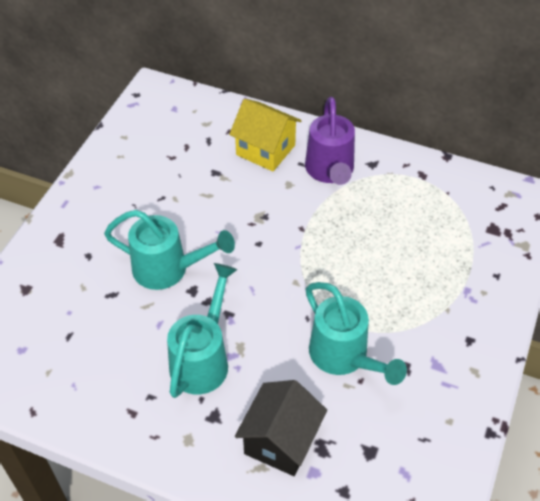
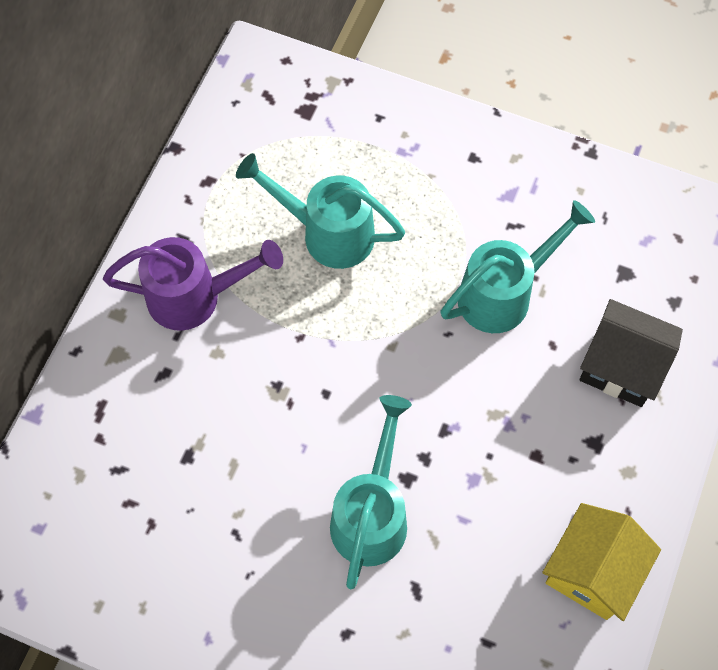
camera: 90 degrees left, 15 degrees up
turquoise watering can [167,263,237,398] -> turquoise watering can moved to [236,153,405,269]
yellow house [229,99,302,172] -> yellow house moved to [542,503,661,621]

